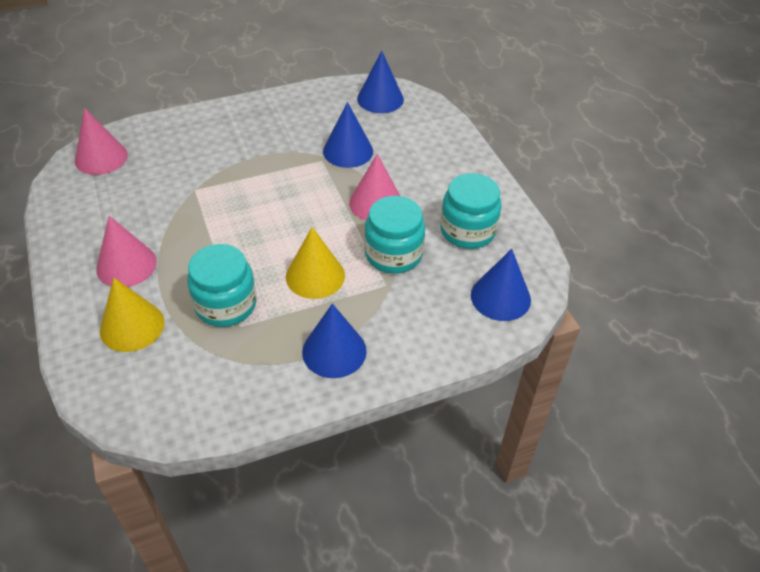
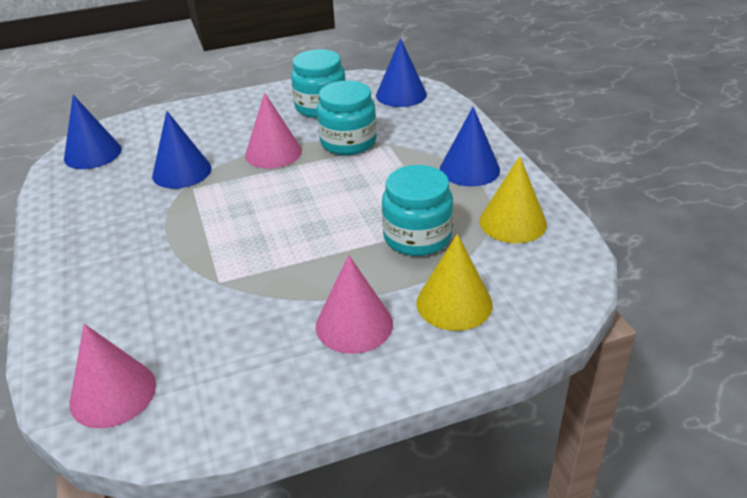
camera: 85 degrees left, 10 degrees down
yellow cone [286,227,345,299] -> yellow cone moved to [480,156,547,243]

